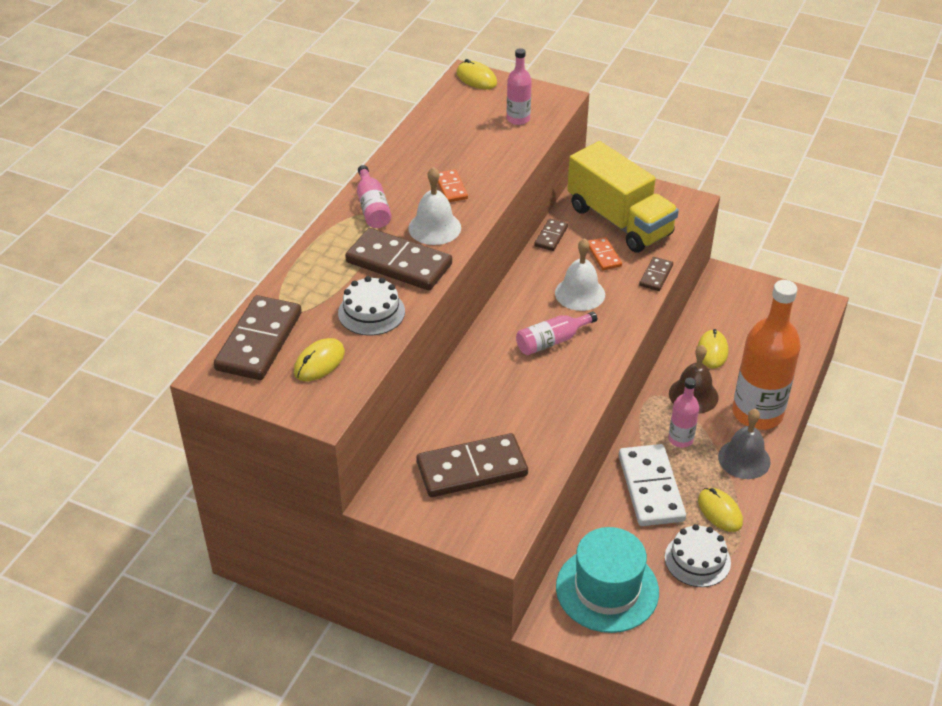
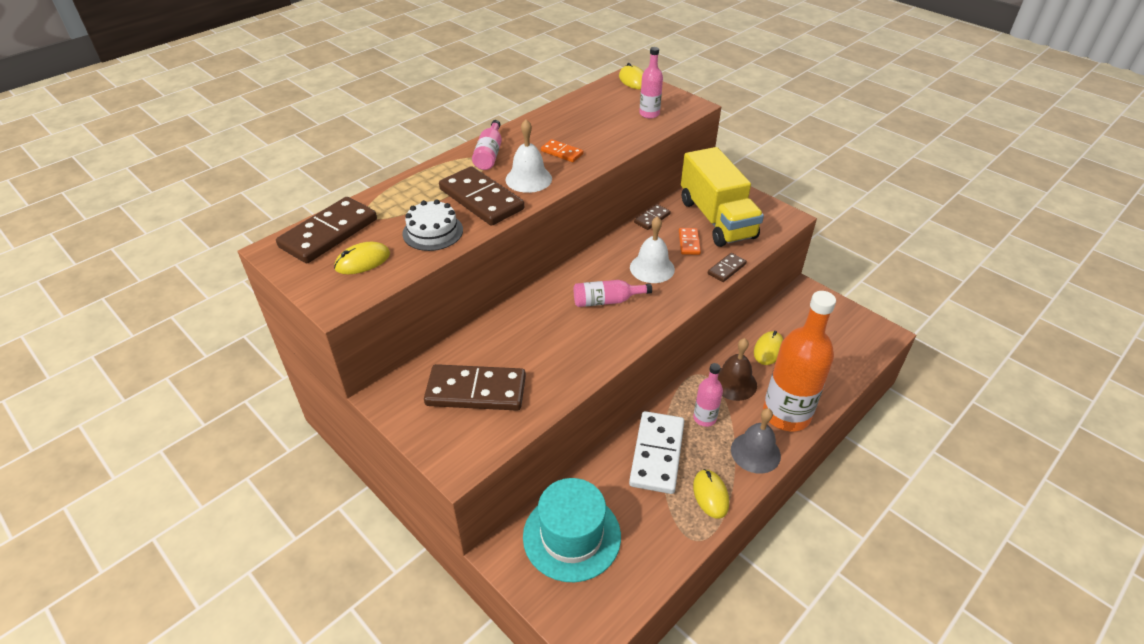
camera: 20 degrees right, 0 degrees up
orange domino [438,169,468,202] -> orange domino turned 60 degrees counterclockwise [541,139,583,162]
white cake [665,524,731,587] -> none

